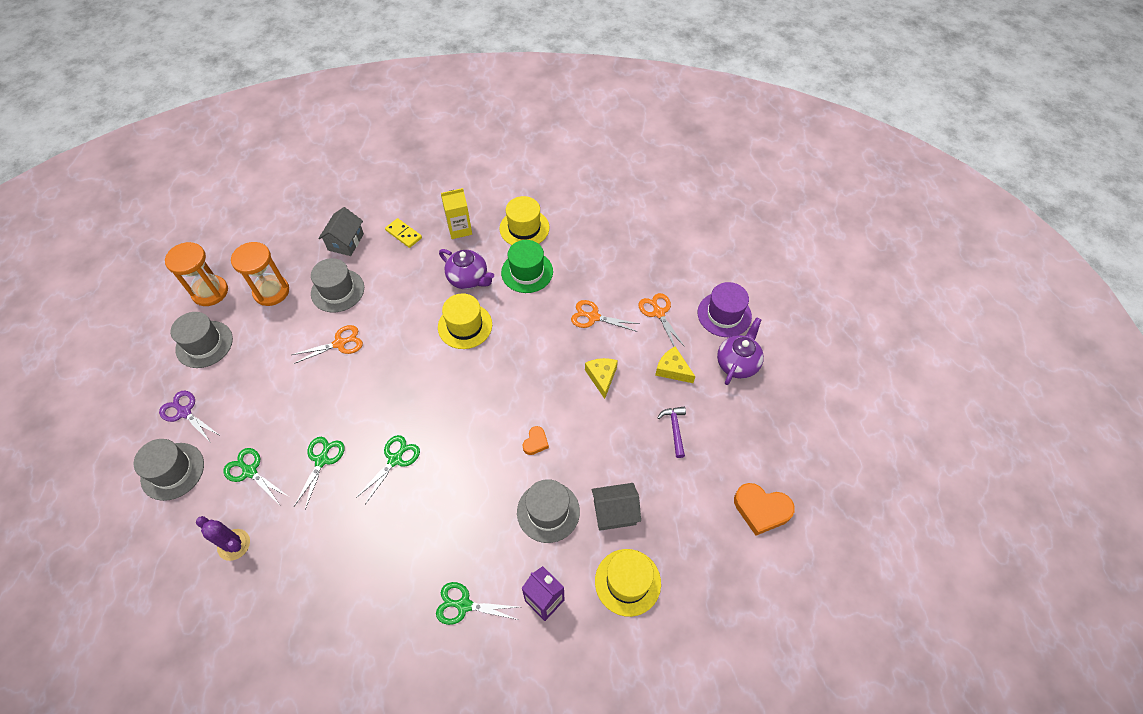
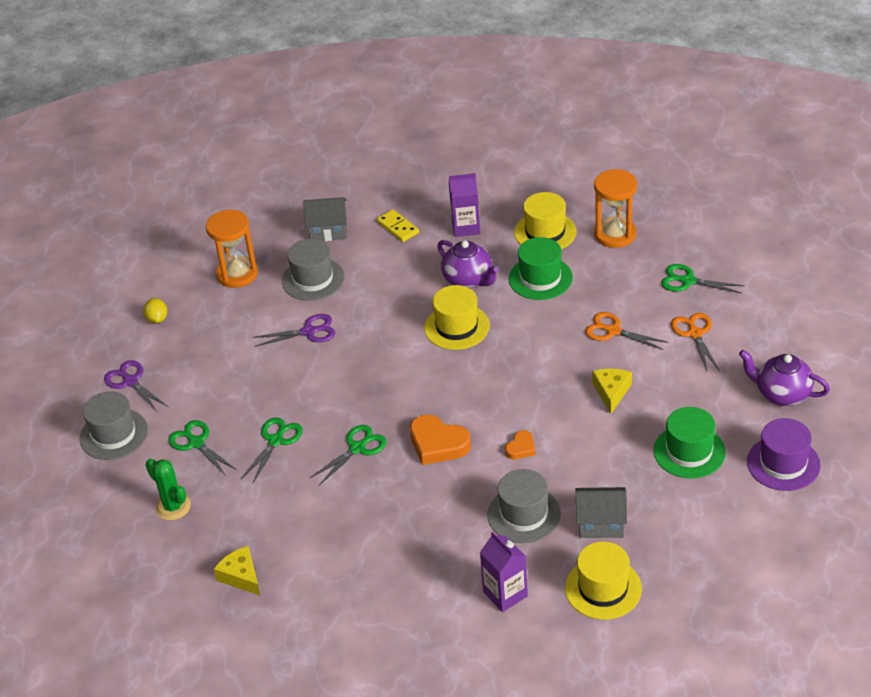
camera: 15 degrees right, 15 degrees down
orange hourglass [165,242,228,306] -> orange hourglass moved to [594,169,637,248]
grey hat [171,312,233,368] -> yellow lemon [143,298,167,324]
purple cactus [196,516,250,561] -> green cactus [145,459,191,520]
orange scissors [292,325,363,364] -> purple scissors [253,314,335,347]
grey house [318,207,364,256] -> grey house turned 60 degrees clockwise [303,197,347,241]
green scissors [436,582,519,625] -> green scissors moved to [661,264,745,293]
yellow carton [441,188,472,239] -> purple carton [449,173,480,237]
yellow cheese [655,346,695,383] -> yellow cheese moved to [214,546,261,596]
purple hammer [657,407,686,458] -> green hat [653,407,726,478]
purple hat [698,282,752,337] -> purple hat moved to [747,418,821,491]
purple teapot [717,317,764,385] -> purple teapot turned 105 degrees counterclockwise [739,350,830,406]
orange heart [734,483,795,536] -> orange heart moved to [410,414,471,465]

